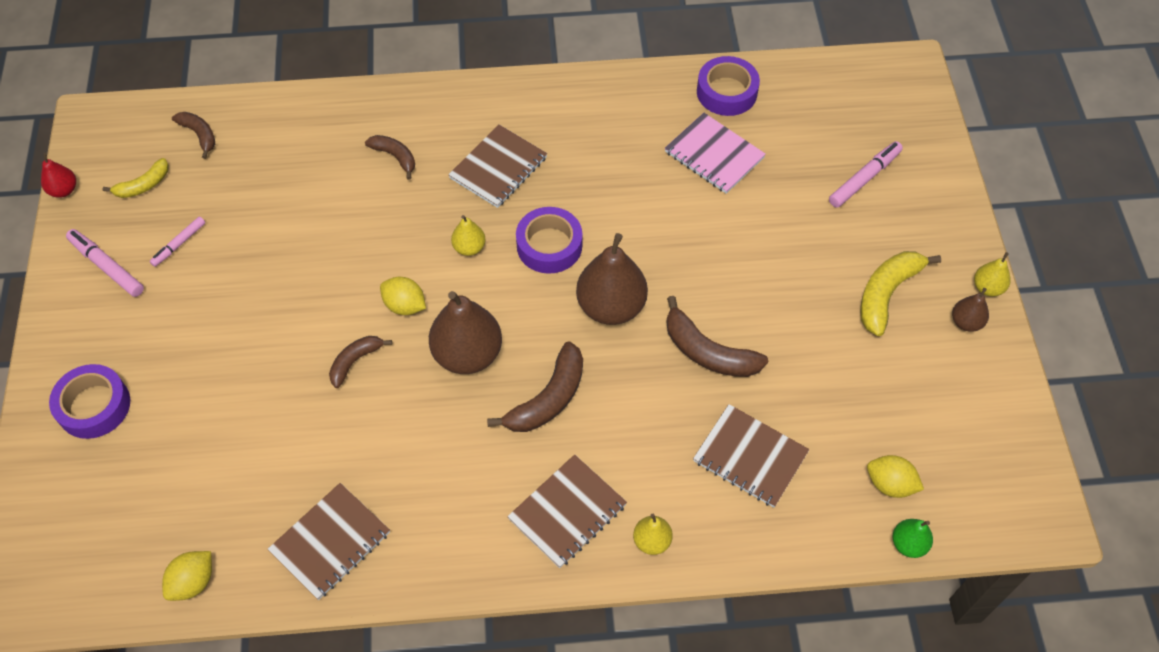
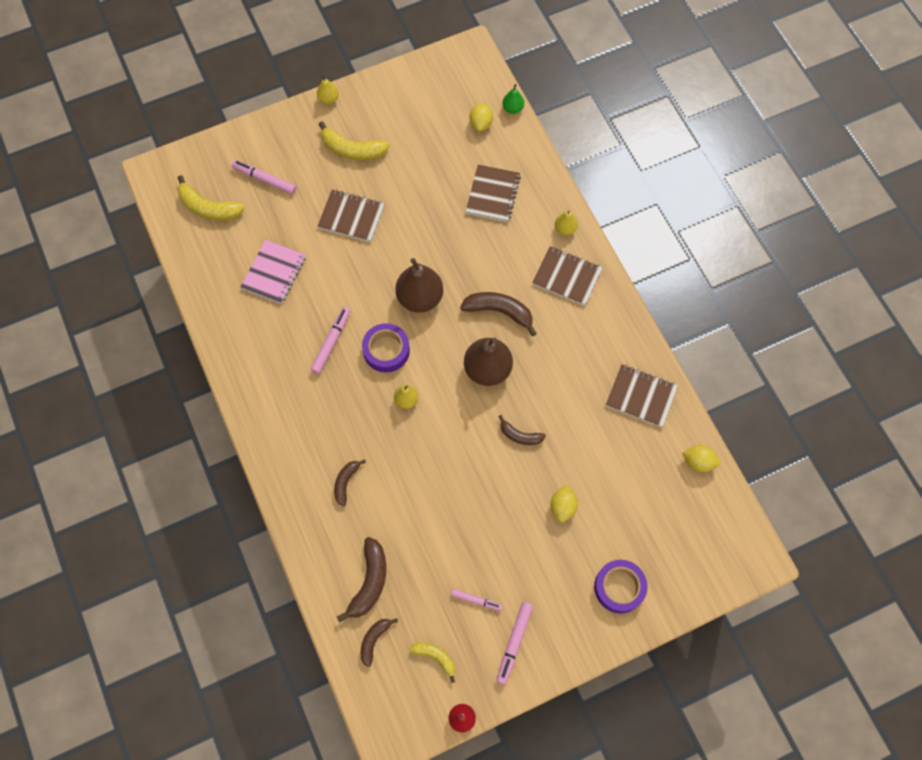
camera: 110 degrees left, 10 degrees up
yellow lemon [380,277,426,315] -> yellow lemon moved to [550,485,578,523]
brown notebook [448,124,547,208] -> brown notebook moved to [317,189,385,242]
brown banana [666,296,768,377] -> brown banana moved to [337,537,386,623]
purple tape [697,56,760,116] -> none
brown pear [952,288,989,332] -> none
none -> yellow banana [178,175,245,220]
none -> pink marker [311,307,351,374]

